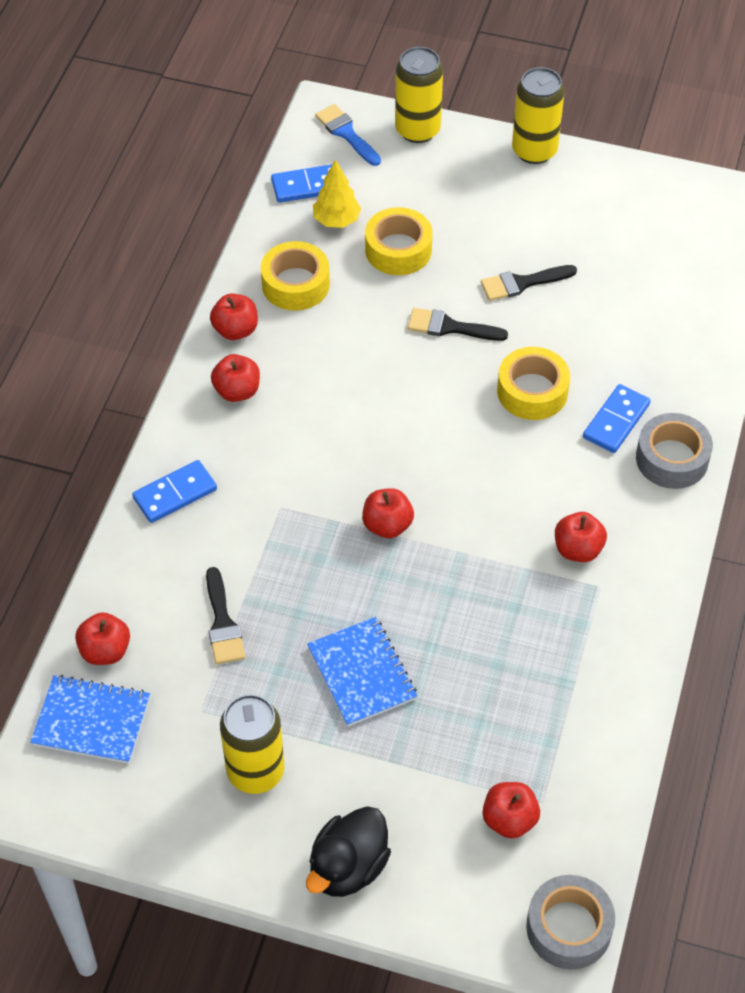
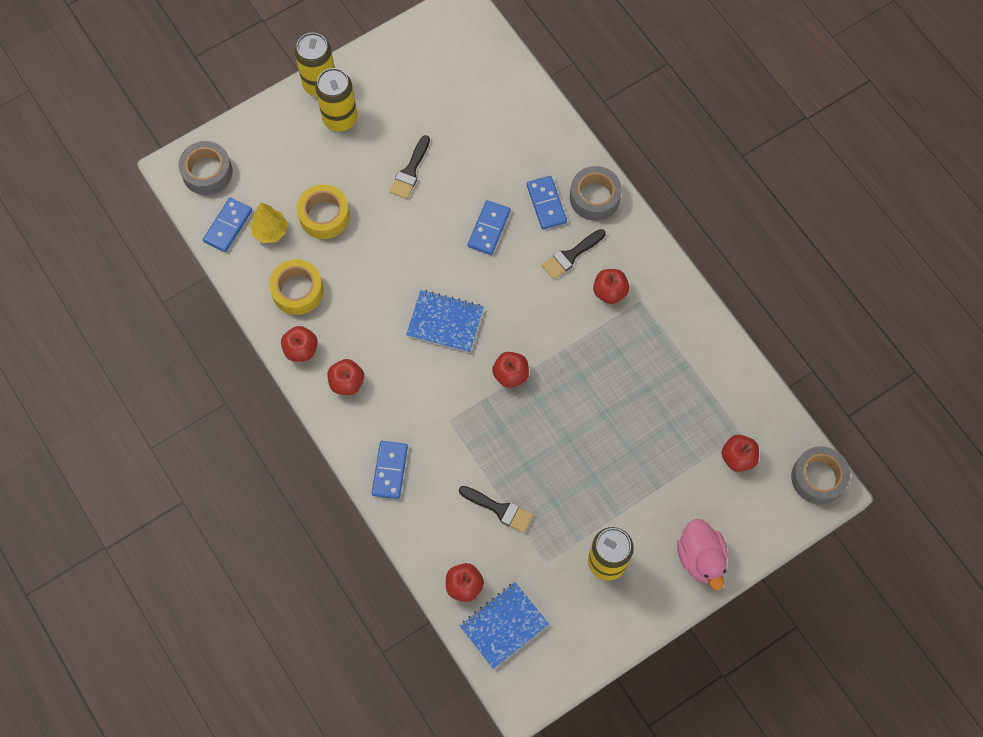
camera: 50 degrees left, 15 degrees up
black duck [306,806,391,897] -> pink duck [677,519,728,590]
blue notebook [307,617,417,726] -> blue notebook moved to [406,290,484,353]
blue brush [315,104,381,166] -> grey tape [178,141,232,195]
yellow can [395,47,443,143] -> yellow can moved to [315,68,357,131]
black brush [408,308,508,341] -> black brush moved to [541,229,605,280]
yellow tape [497,347,570,420] -> blue domino [468,200,510,255]

